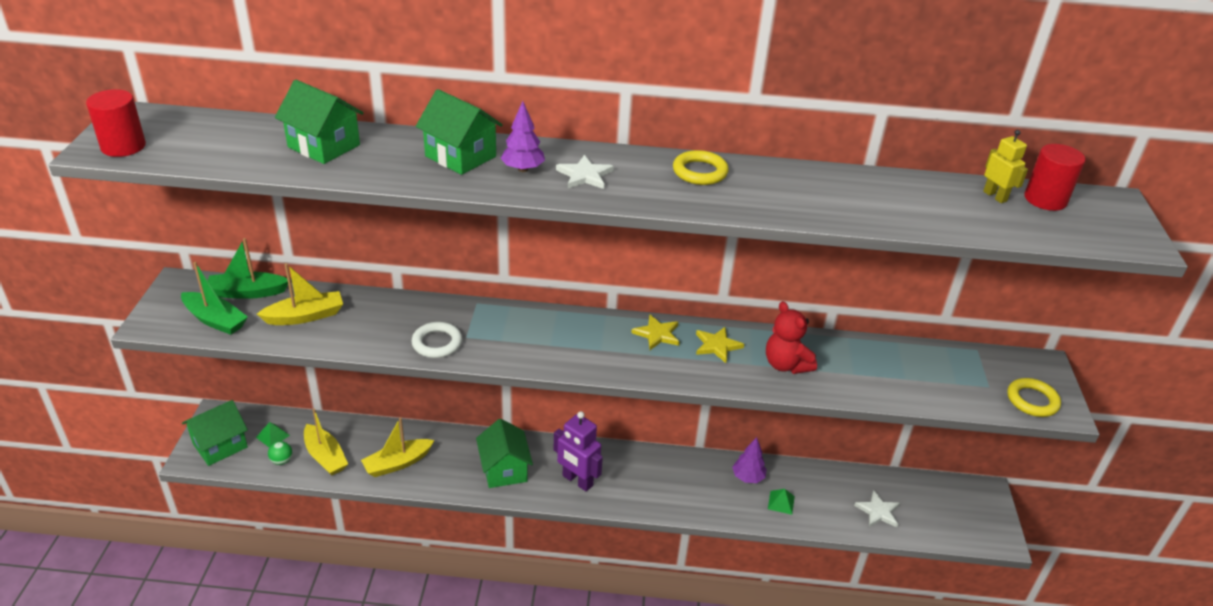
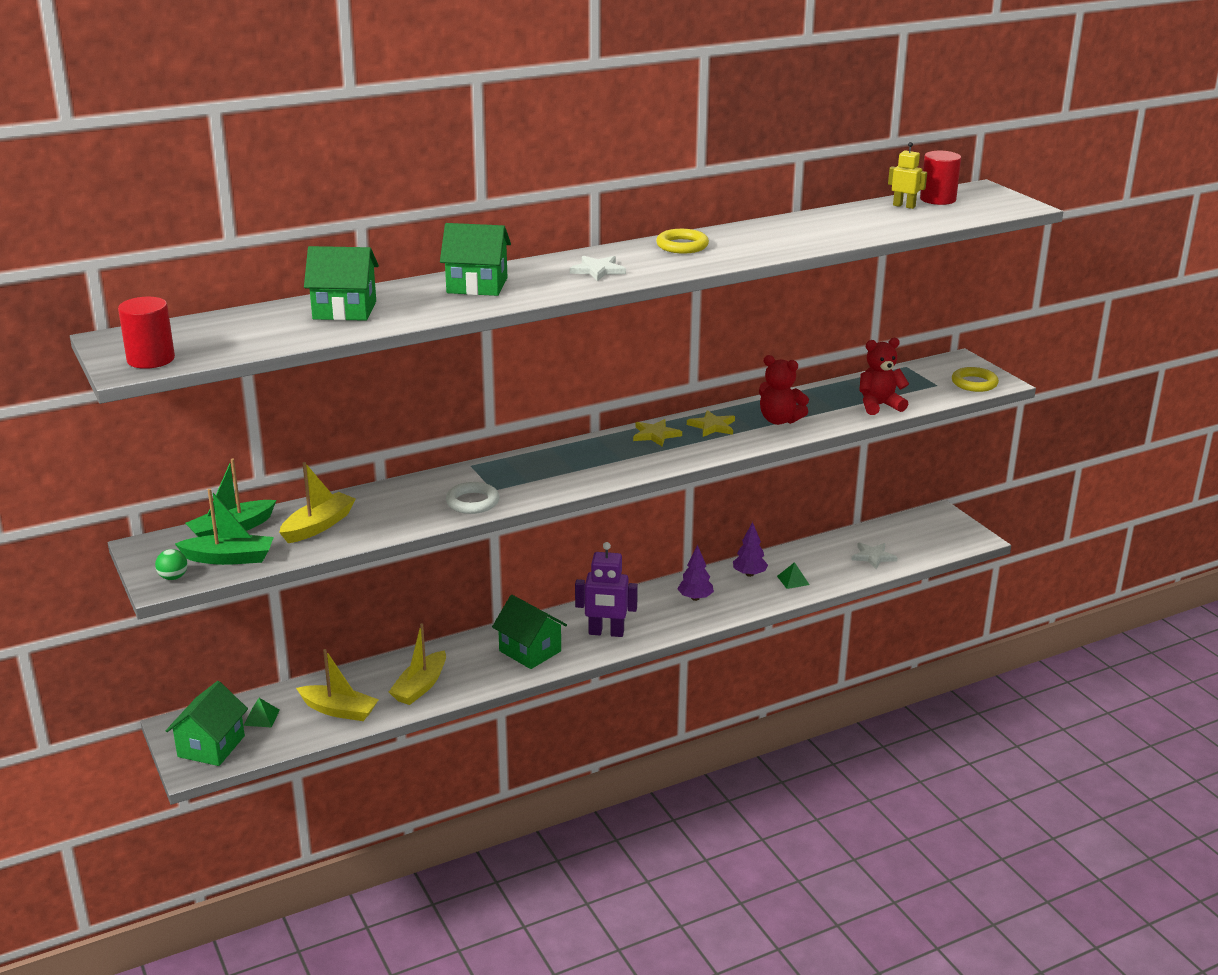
camera: 30 degrees left, 10 degrees down
green ball [268,441,292,465] -> green ball moved to [155,549,187,580]
purple tree [500,101,545,172] -> purple tree moved to [678,545,714,601]
none -> red teddy bear [859,338,909,415]

